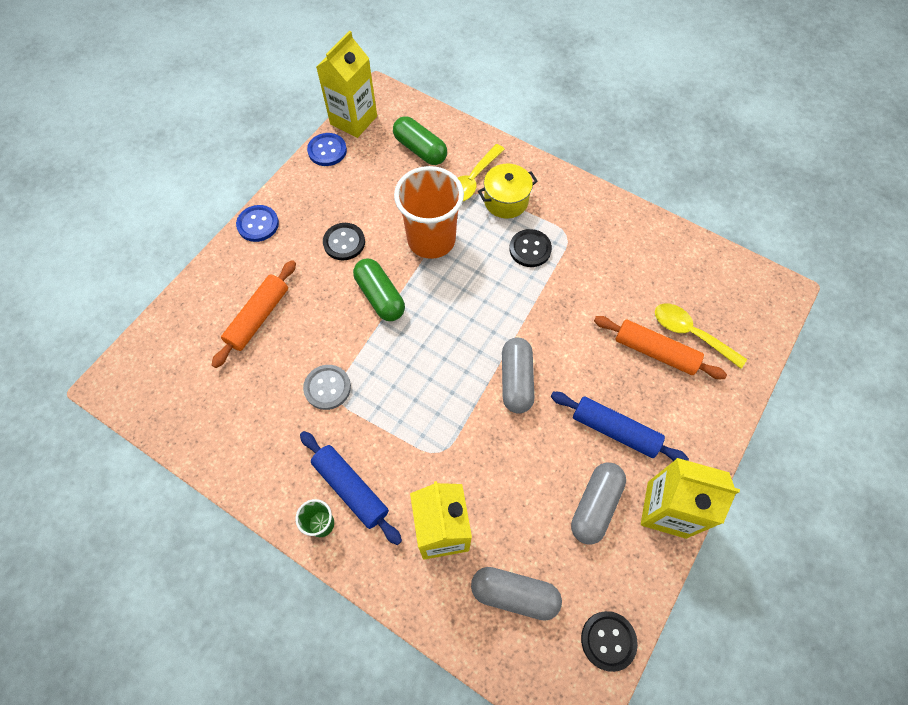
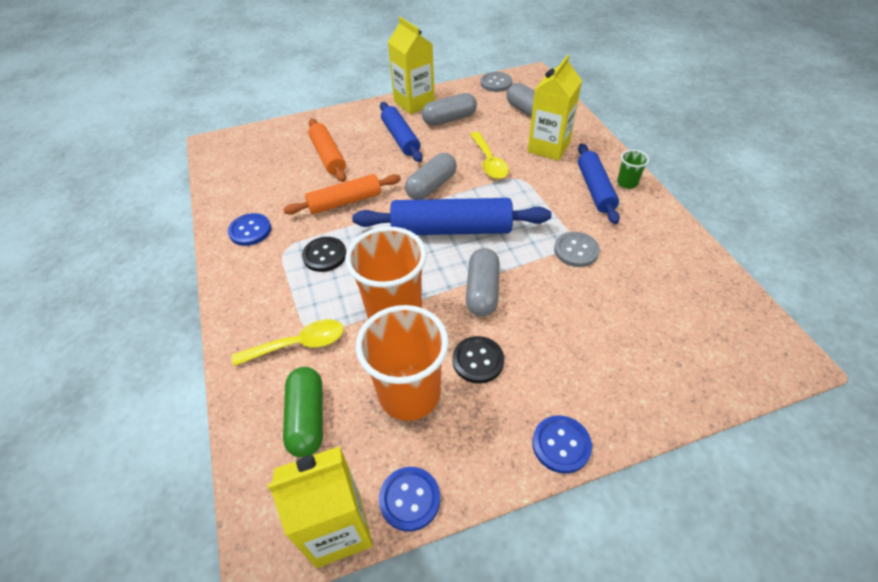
camera: 140 degrees left, 15 degrees down
orange rolling pin [212,260,296,368] -> orange rolling pin moved to [283,174,401,215]
green capsule [353,259,405,321] -> grey capsule [466,248,500,317]
yellow pot [478,164,538,219] -> none
black button [581,611,638,672] -> grey button [480,72,512,92]
yellow spoon [655,303,747,369] -> yellow spoon moved to [470,132,509,179]
none -> blue button [228,213,271,246]
none -> blue rolling pin [352,198,551,235]
none -> orange cup [356,305,449,421]

